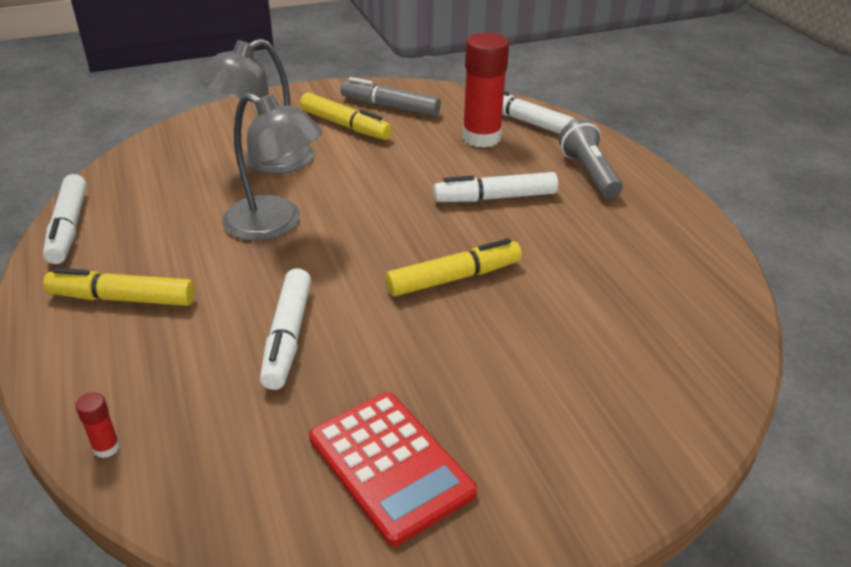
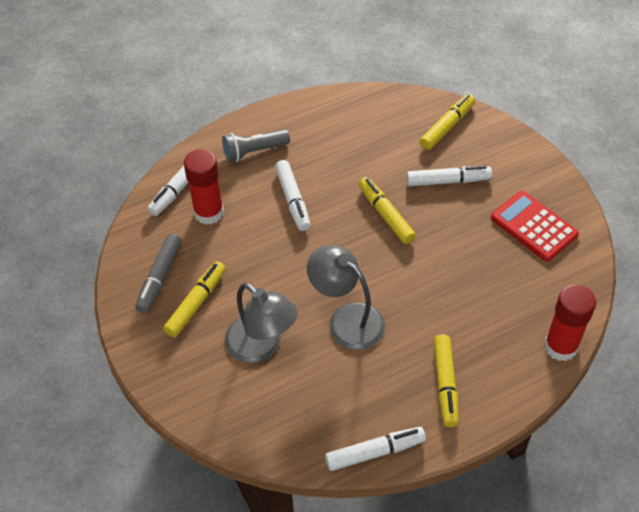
camera: 95 degrees left, 15 degrees up
red glue stick [76,392,120,458] -> red glue stick [544,284,596,361], size x2.44
grey lamp [222,93,322,241] -> grey lamp turned 75 degrees counterclockwise [307,245,385,350]
white marker [260,268,311,390] -> white marker moved to [406,166,492,186]
red calculator [309,392,477,546] -> red calculator turned 90 degrees counterclockwise [491,191,579,262]
none -> yellow marker [420,94,475,150]

